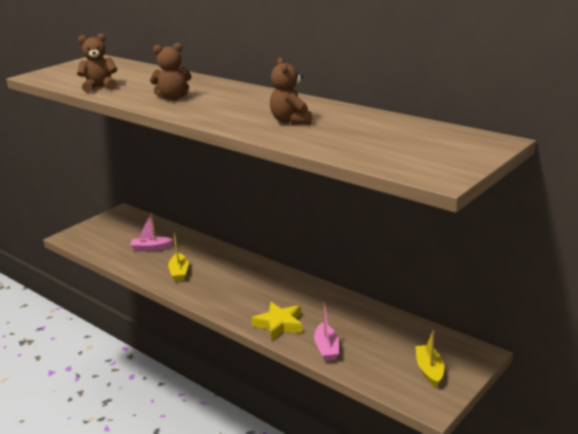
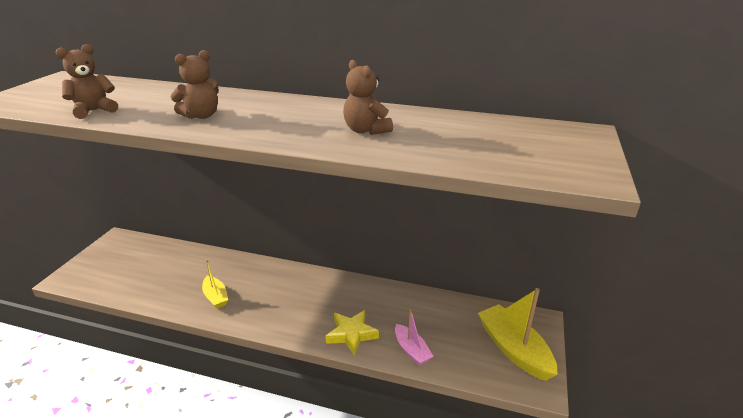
camera: 25 degrees left, 5 degrees up
pink boat [130,213,174,251] -> none
yellow boat [415,331,444,387] -> yellow boat [478,288,557,381], size x1.77

